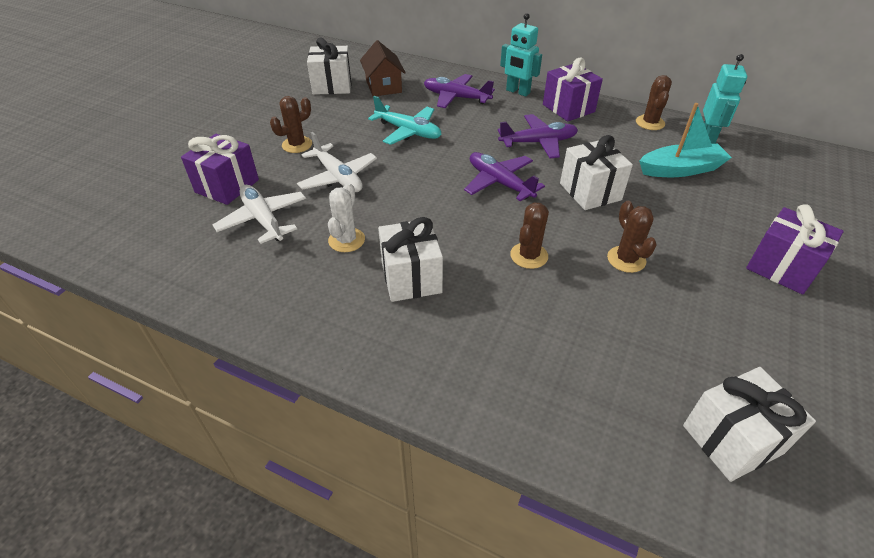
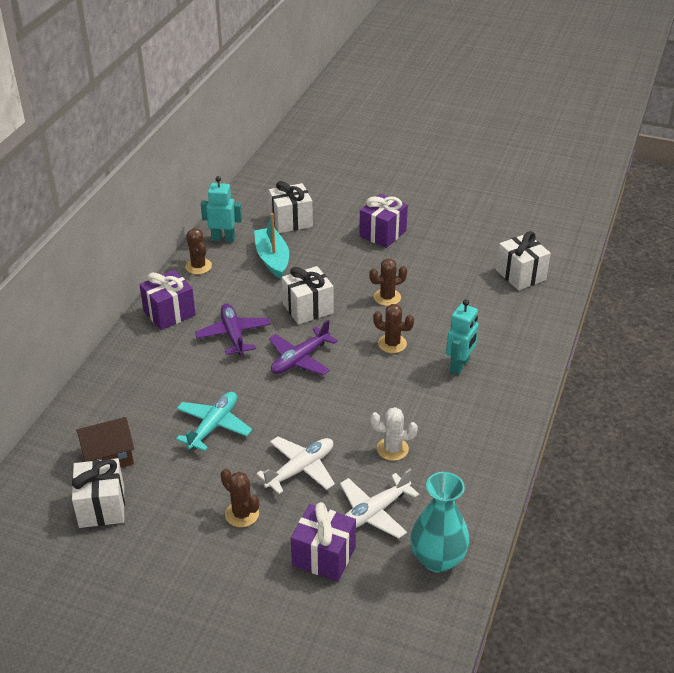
camera: 95 degrees left, 5 degrees down
white gift [378,217,443,302] -> white gift moved to [269,181,313,233]
purple plane [424,74,495,108] -> none
turquoise robot [500,13,542,97] -> turquoise robot moved to [446,299,479,374]
brown cactus [636,75,672,130] -> brown cactus turned 60 degrees clockwise [185,228,212,274]
none -> turquoise vase [410,472,470,572]

